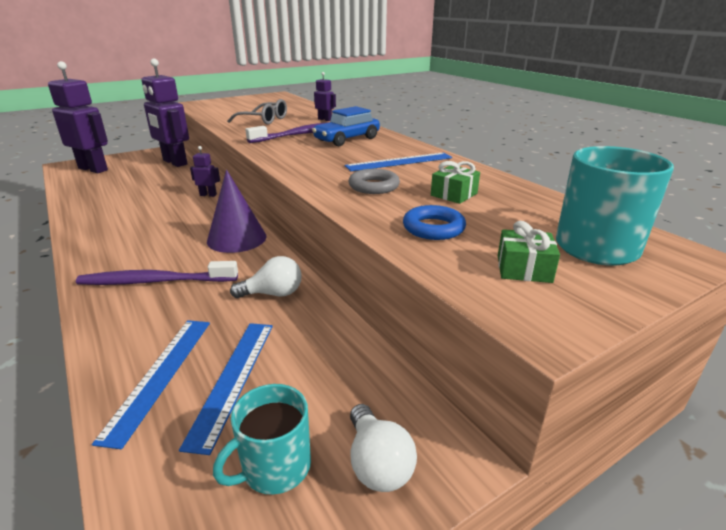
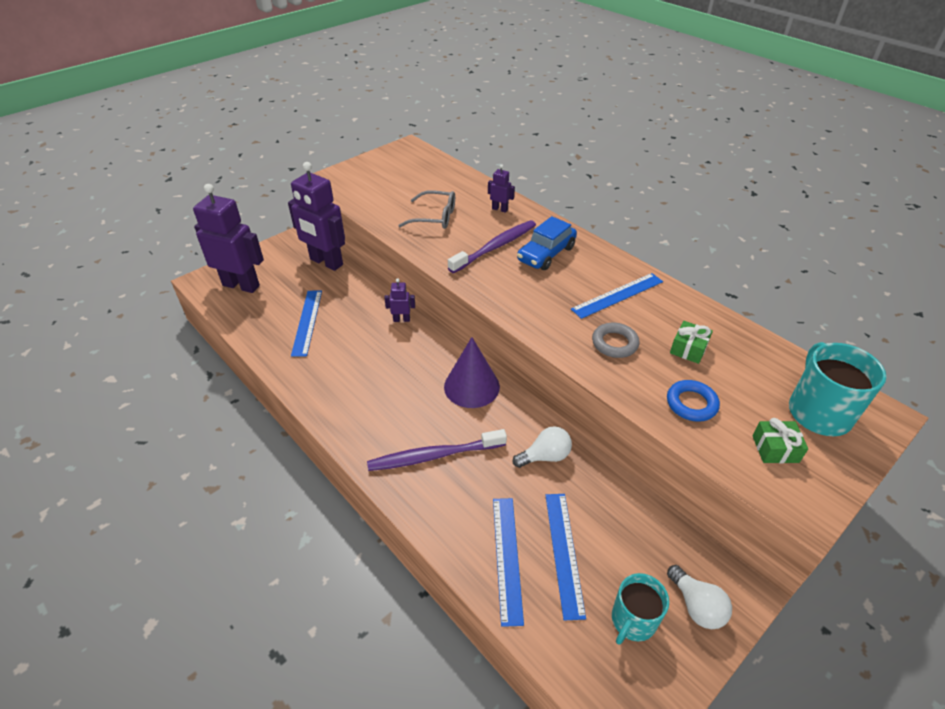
camera: 10 degrees left, 15 degrees up
none -> blue ruler [291,290,322,357]

